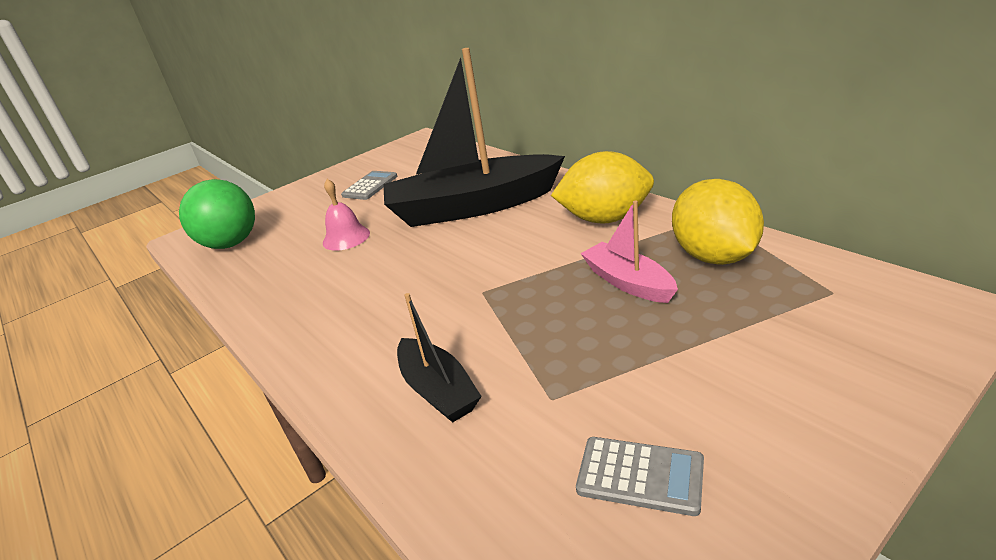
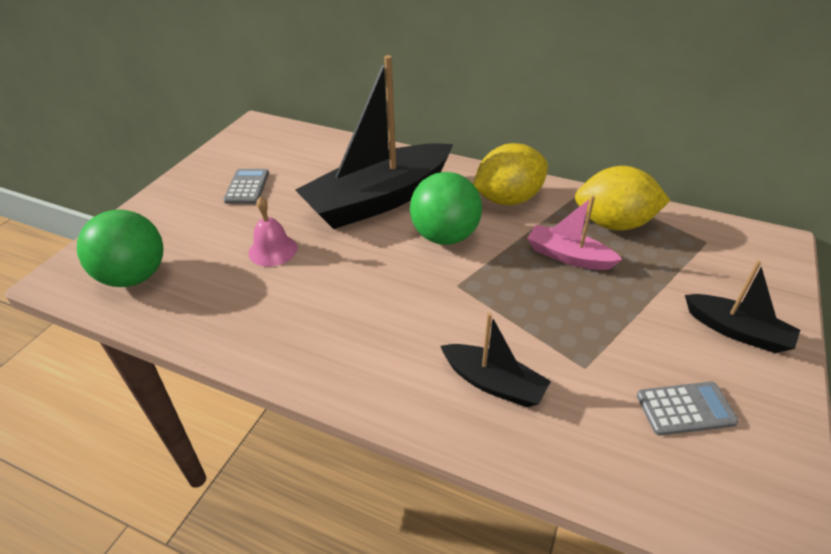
camera: 30 degrees left, 10 degrees up
yellow lemon [672,179,764,265] -> yellow lemon turned 45 degrees counterclockwise [575,166,670,231]
none -> green ball [410,172,482,245]
none -> black boat [685,261,800,353]

